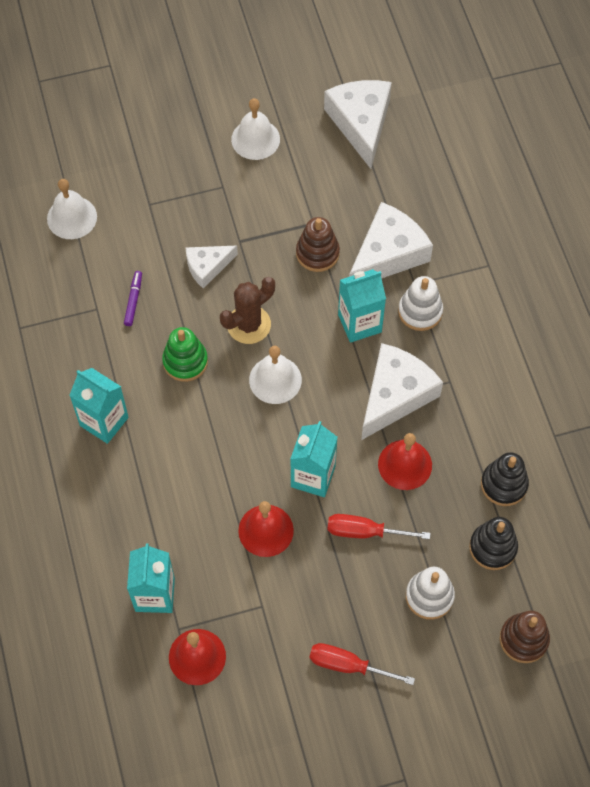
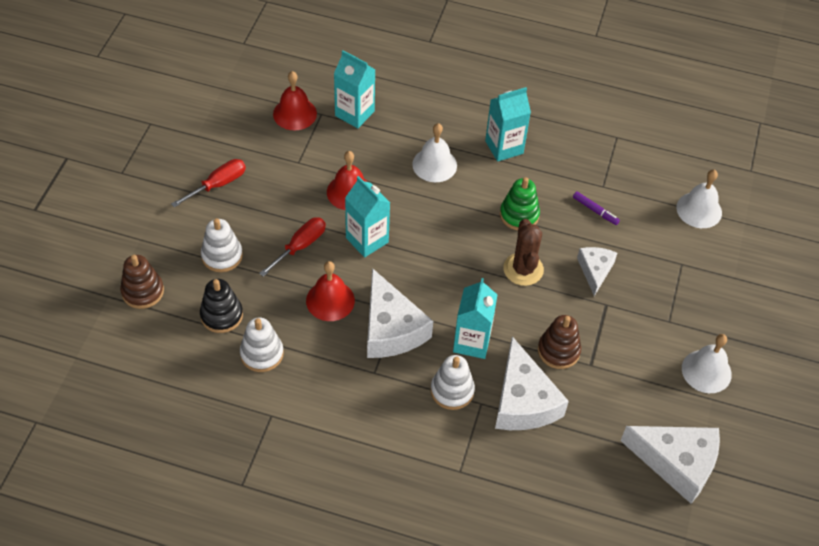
camera: 120 degrees right, 10 degrees down
white bell [249,346,302,404] -> white bell moved to [412,123,457,182]
black stacking toy [481,452,529,506] -> white stacking toy [240,317,284,372]

